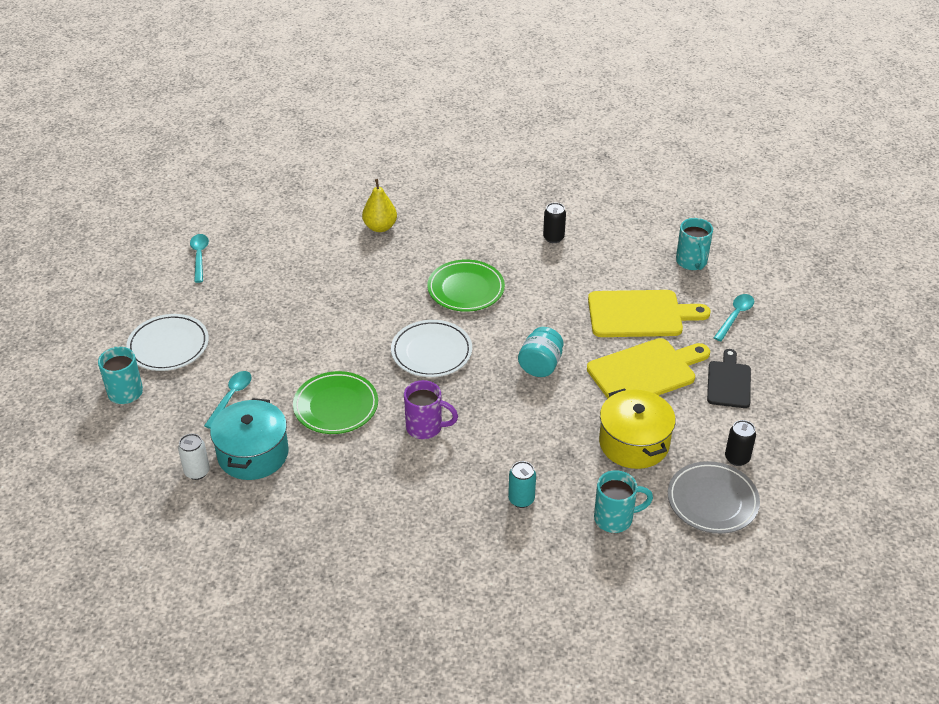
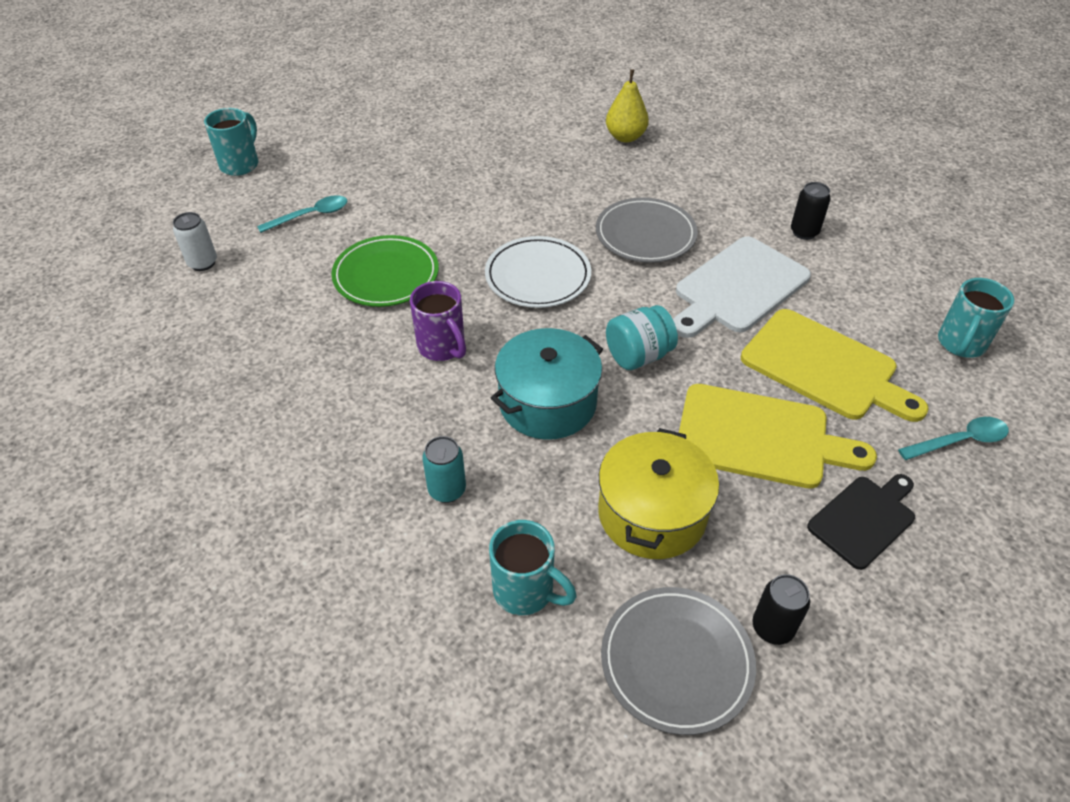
camera: 40 degrees right, 5 degrees up
white plate [126,314,209,371] -> none
turquoise spoon [190,234,209,283] -> none
turquoise pot [210,398,289,480] -> turquoise pot moved to [491,328,603,440]
green plate [427,260,505,312] -> grey plate [596,197,698,263]
none -> white cutting board [673,236,811,338]

